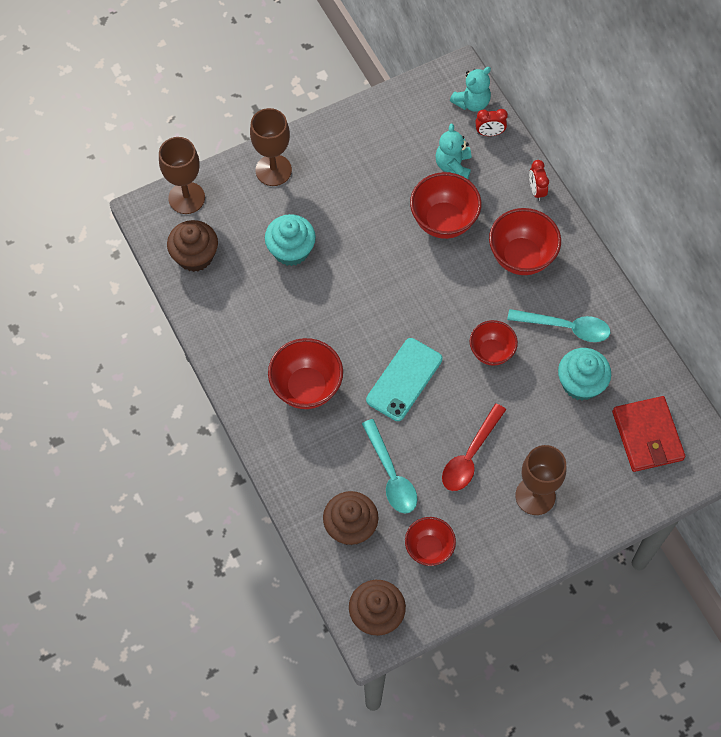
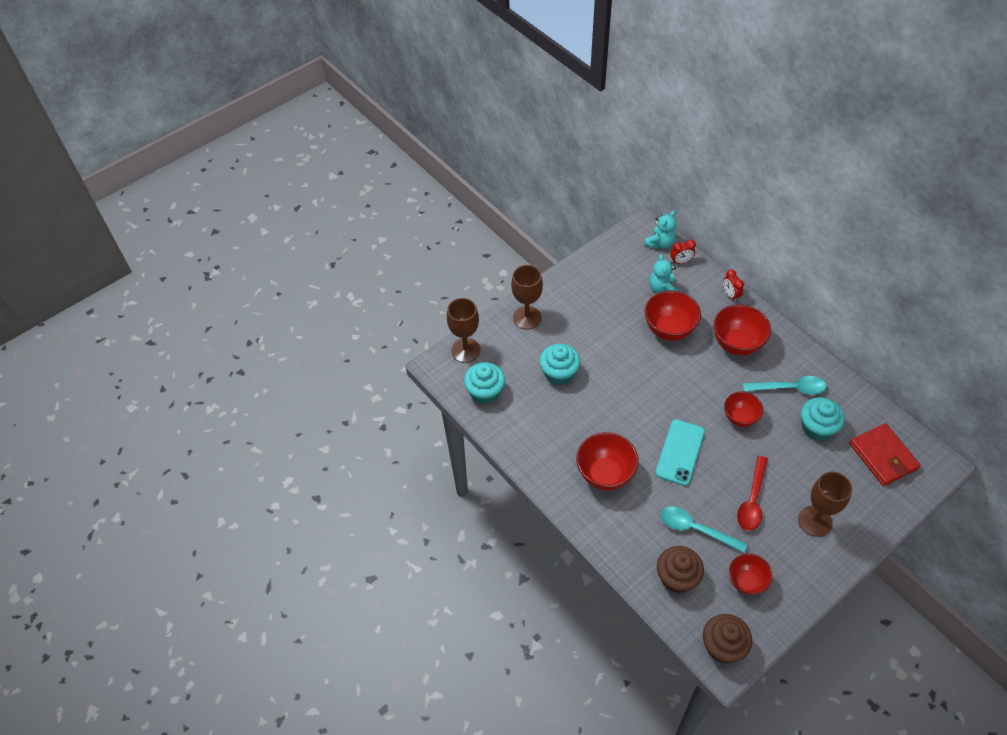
camera: 10 degrees left, 10 degrees down
brown cupcake [167,220,218,272] -> turquoise cupcake [464,362,505,404]
turquoise spoon [362,419,417,514] -> turquoise spoon turned 150 degrees clockwise [660,506,747,553]

